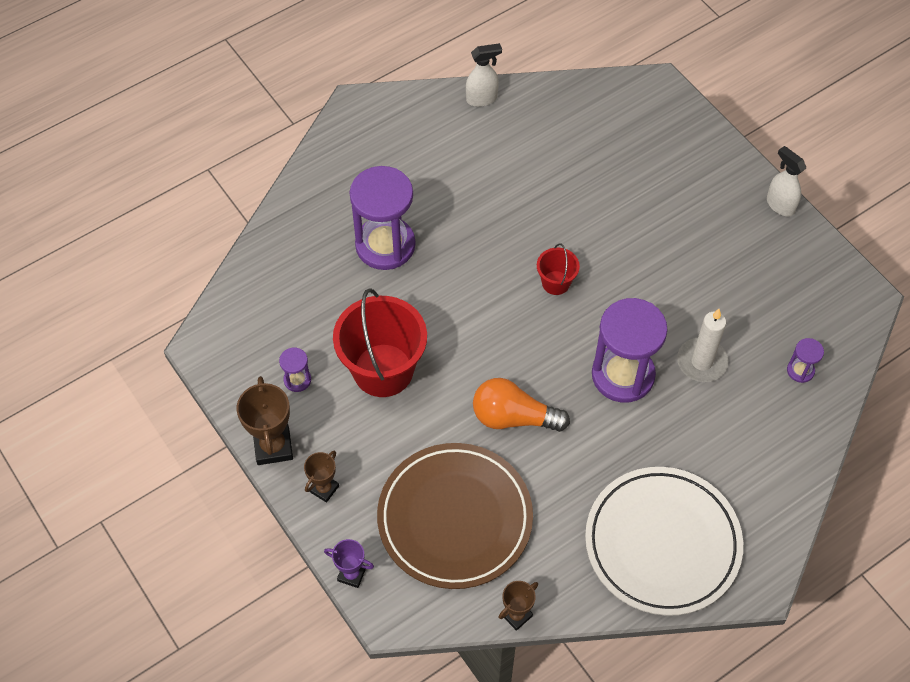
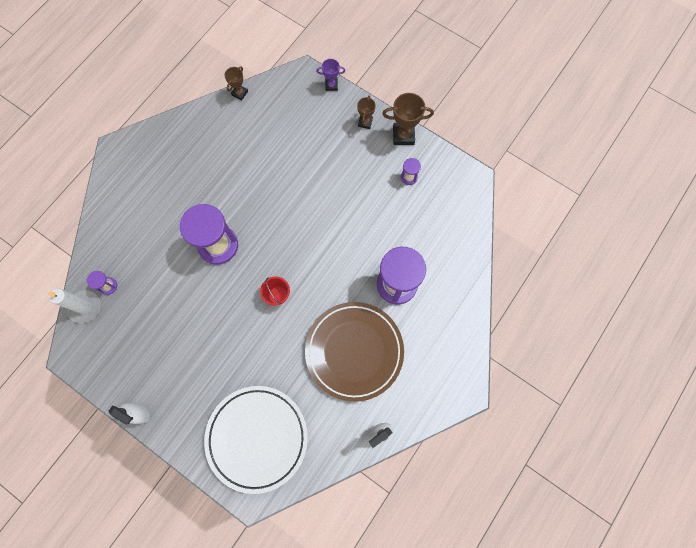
camera: 160 degrees right, 15 degrees up
brown trophy [237,376,293,465] -> brown trophy turned 60 degrees counterclockwise [382,93,434,145]
red bucket [333,288,427,397] -> none
brown plate [377,443,533,589] -> brown plate moved to [305,302,404,402]
orange light bulb [473,378,570,432] -> none
white plate [585,467,743,616] -> white plate moved to [204,386,308,494]
white candle [677,309,728,382] -> white candle moved to [47,289,100,323]

